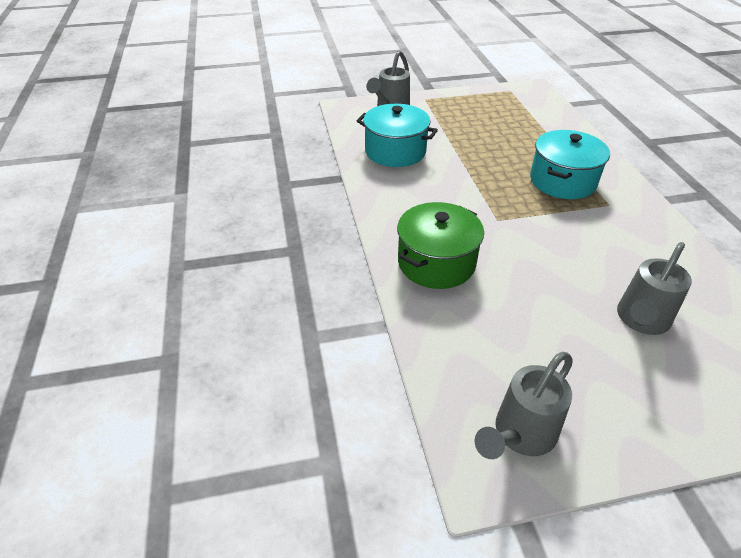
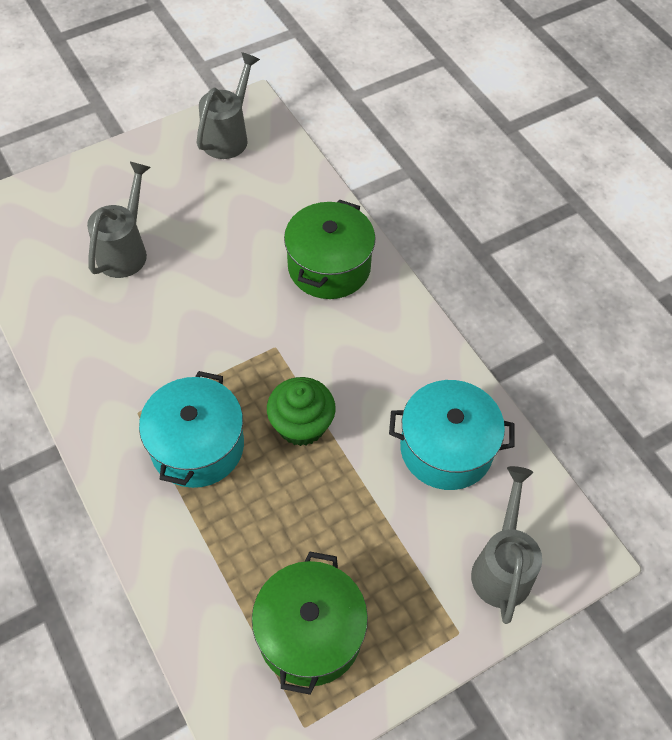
camera: 160 degrees right, 15 degrees up
none -> green pot [252,551,368,695]
none -> green cupcake [267,377,336,446]

